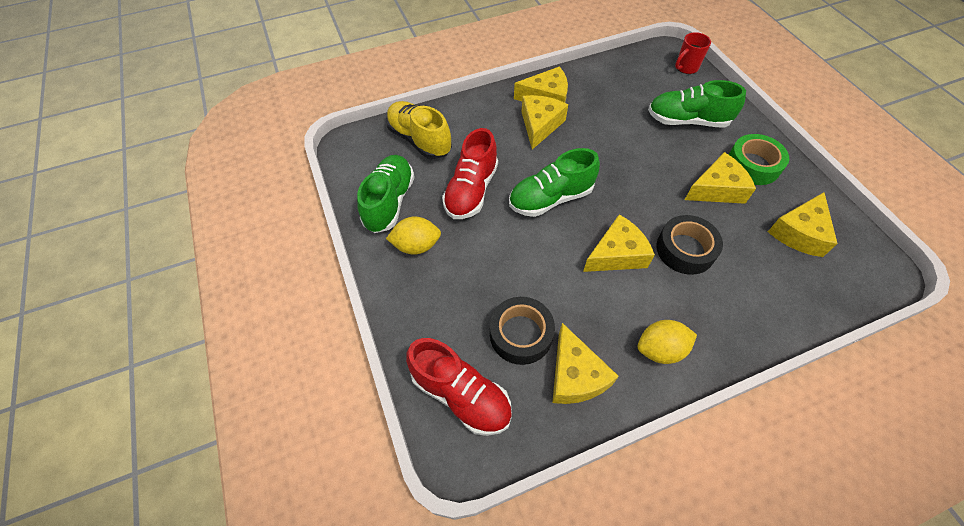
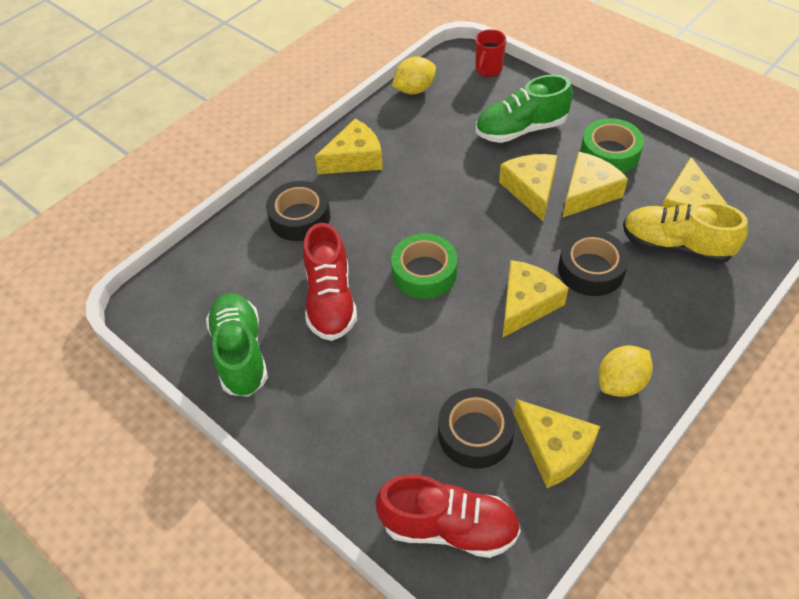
camera: 25 degrees left, 5 degrees down
yellow shoe [386,101,452,159] -> yellow shoe moved to [623,202,748,264]
yellow lemon [386,217,441,255] -> yellow lemon moved to [392,57,436,94]
green shoe [509,148,600,217] -> green tape [391,233,457,299]
yellow cheese [521,95,568,149] -> yellow cheese moved to [499,154,557,222]
none -> black tape [266,181,330,241]

